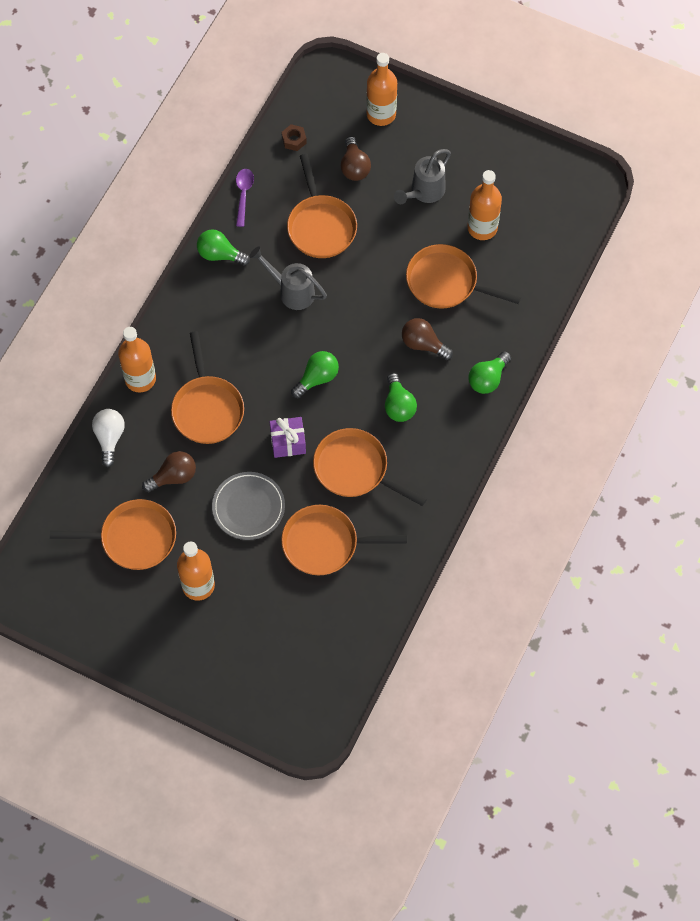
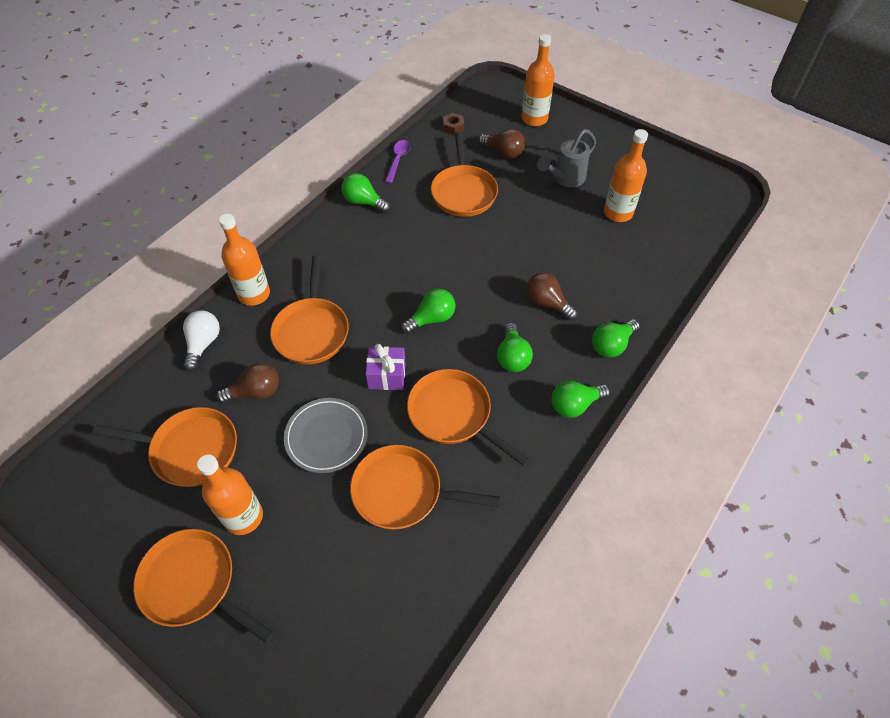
camera: 10 degrees right, 10 degrees down
grey watering can [249,246,327,310] -> none
brown light bulb [341,136,371,181] -> brown light bulb turned 60 degrees counterclockwise [478,129,525,159]
orange pan [406,244,521,309] -> orange pan moved to [133,529,274,643]
none -> green light bulb [551,381,610,418]

